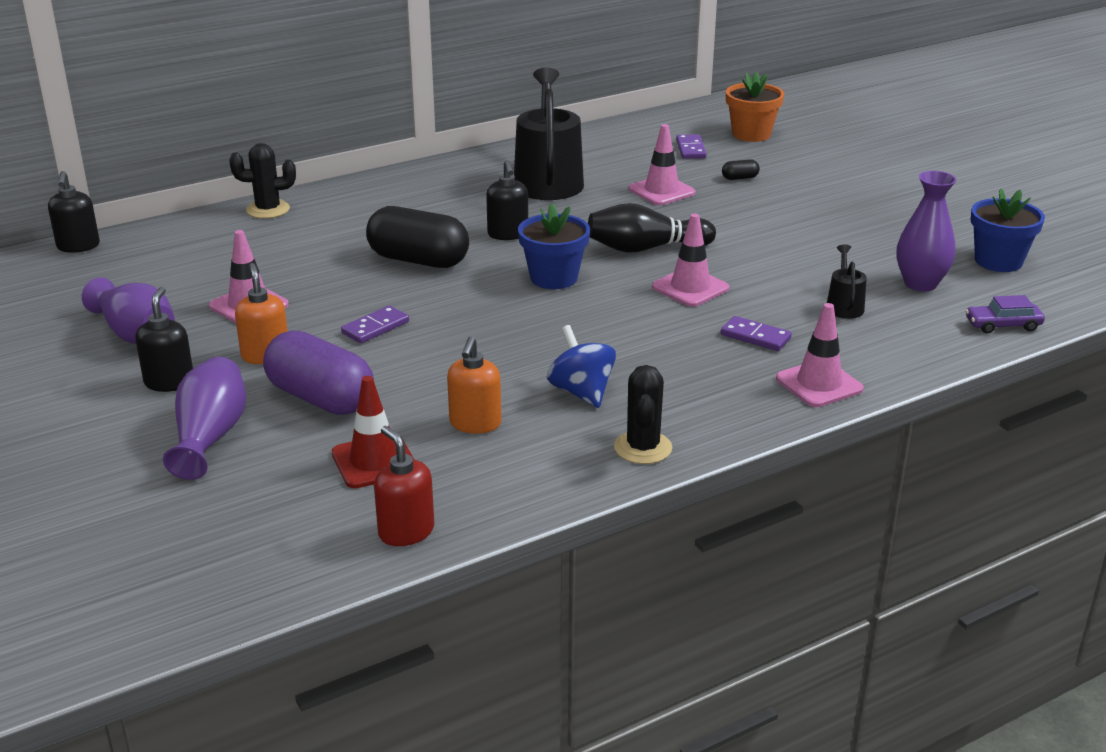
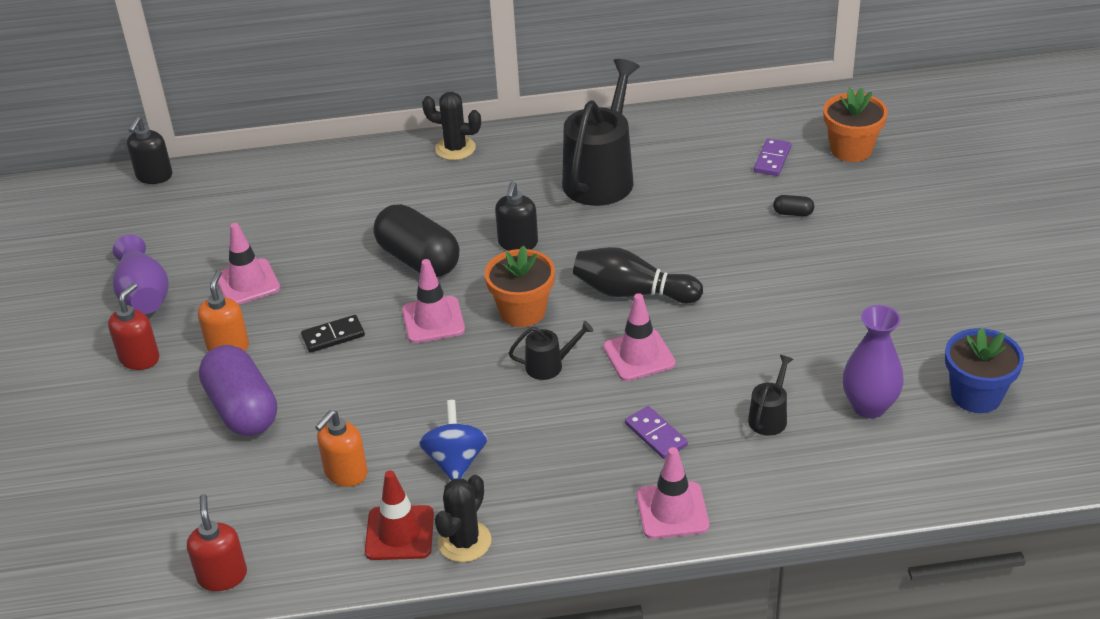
camera: 25 degrees right, 10 degrees up
black soap dispenser [135,287,193,392] -> red soap dispenser [108,283,159,370]
purple vase [163,357,246,480] -> none
black cactus [229,143,296,219] -> black cactus moved to [422,92,481,160]
red traffic cone [332,376,415,488] -> red traffic cone moved to [365,470,434,560]
purple domino [341,305,409,343] -> black domino [301,315,365,353]
blue flower pot [518,203,590,289] -> orange flower pot [485,246,555,327]
pink traffic cone [629,124,696,205] -> pink traffic cone moved to [402,259,465,343]
purple car [965,295,1045,334] -> none
none -> black watering can [509,321,593,380]

